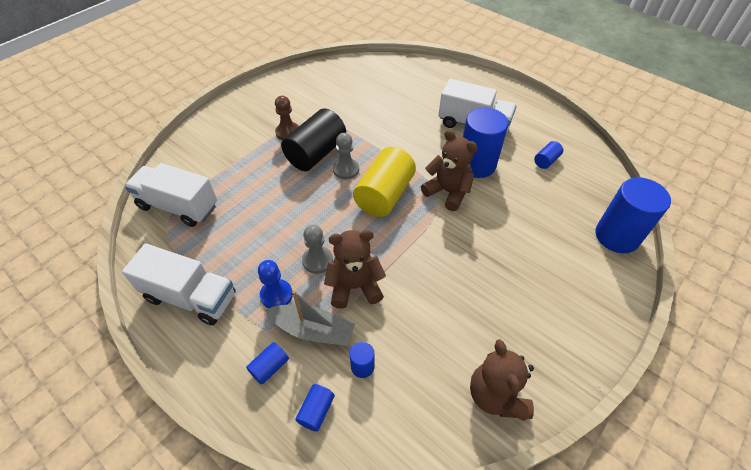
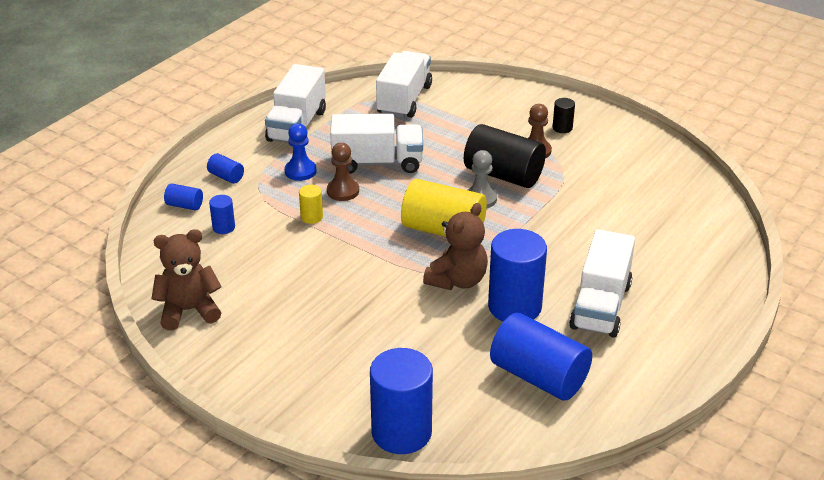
camera: 85 degrees right, 15 degrees down
grey boat [265,290,355,346] -> none
grey pawn [302,225,333,274] -> brown pawn [327,143,359,201]
brown teddy bear [324,230,386,309] -> yellow cylinder [299,185,323,224]
blue cylinder [534,141,563,169] -> blue cylinder [490,313,592,401], size x2.20
none -> white truck [330,114,423,174]
none -> black cylinder [553,98,575,133]

